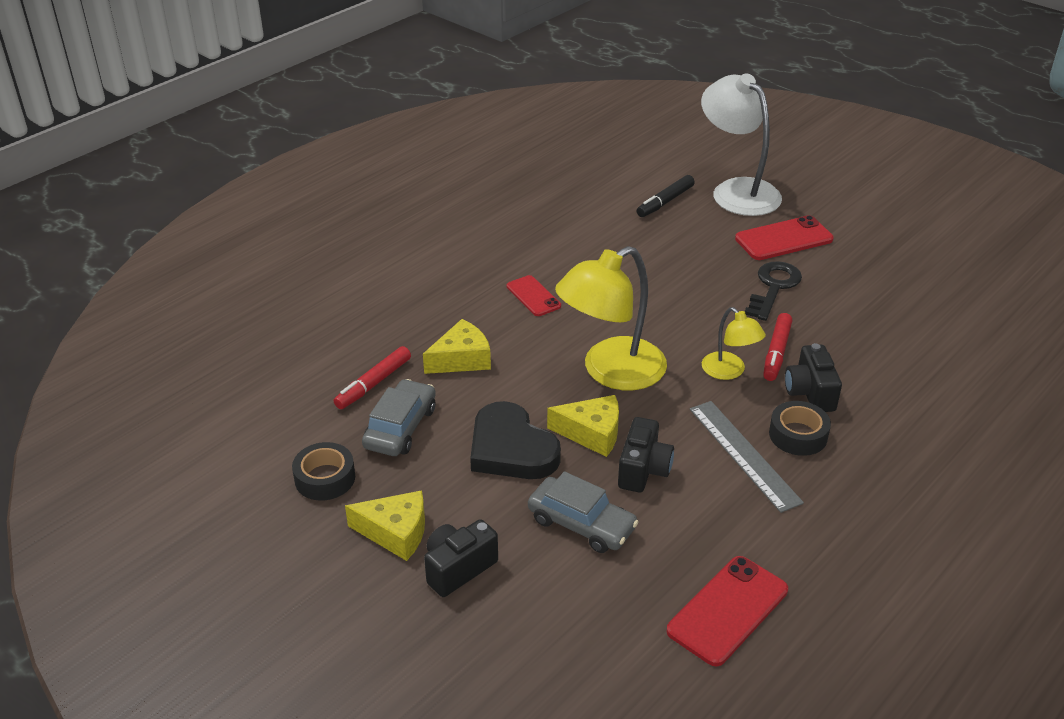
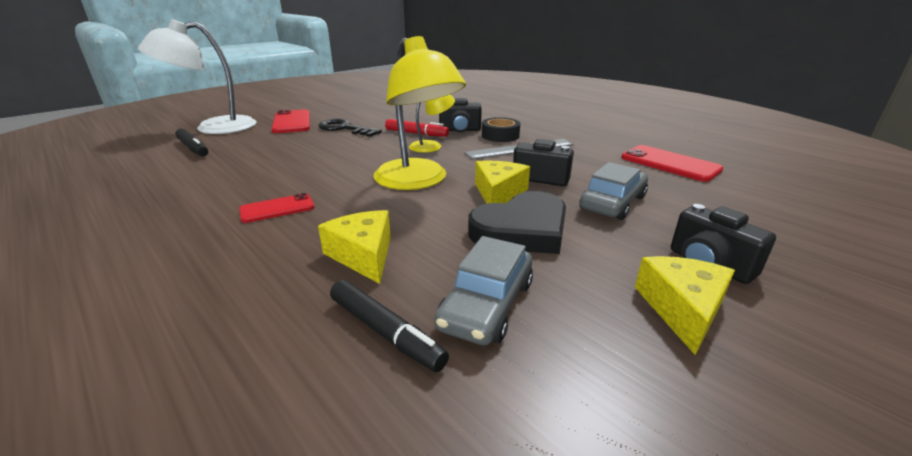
camera: 85 degrees left, 10 degrees down
black tape [292,442,355,501] -> none
red marker [334,346,411,409] -> black marker [330,280,449,372]
grey car [362,379,436,456] -> grey car turned 90 degrees counterclockwise [434,236,533,346]

